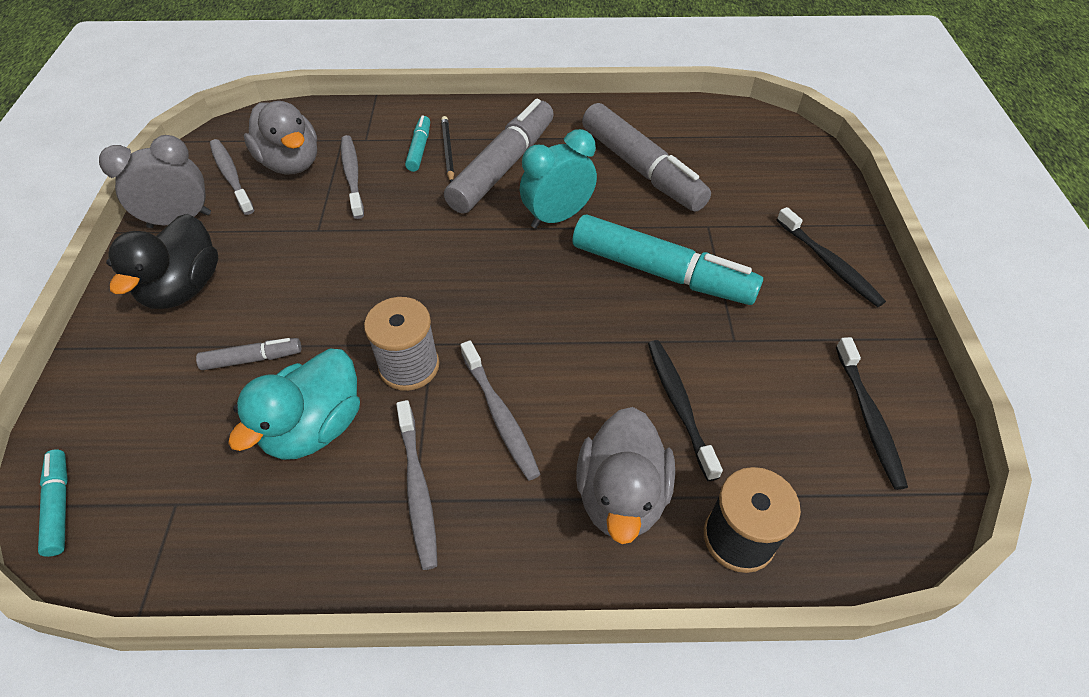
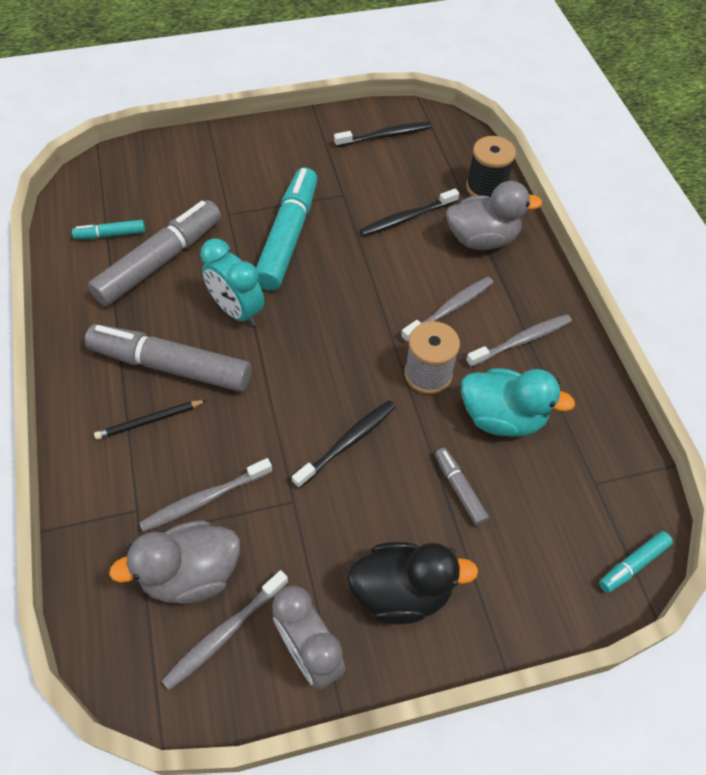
camera: 105 degrees left, 5 degrees up
grey duck [244,101,317,174] -> grey duck turned 150 degrees counterclockwise [109,520,240,604]
turquoise marker [405,115,430,172] -> turquoise marker moved to [72,220,145,239]
black toothbrush [777,207,886,307] -> black toothbrush moved to [292,400,395,489]

